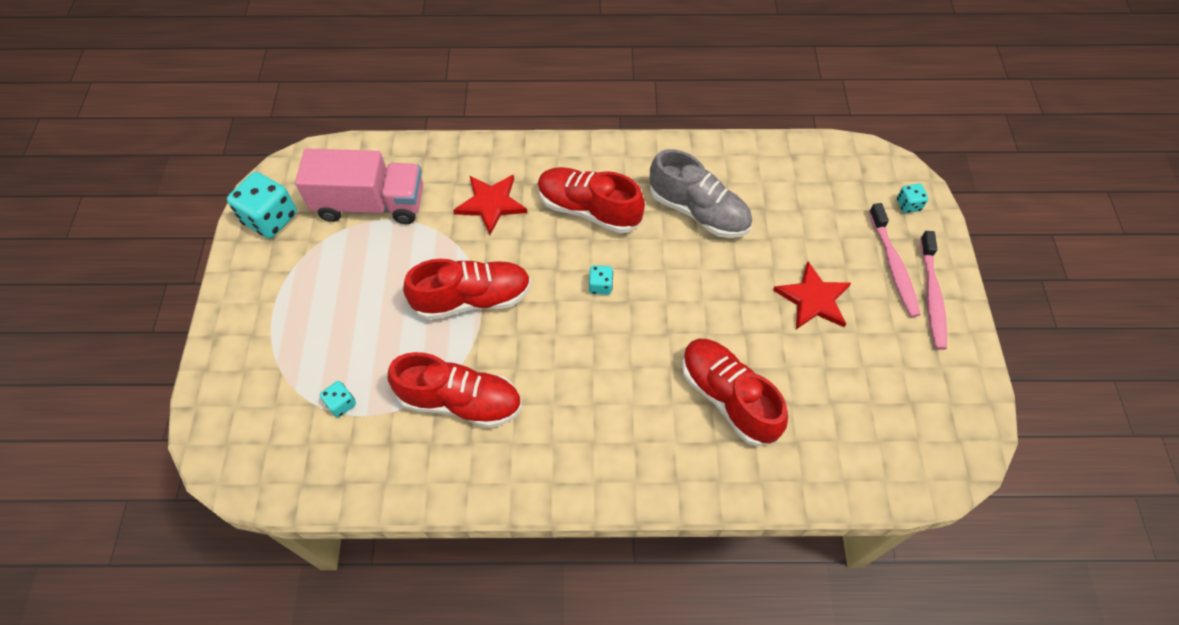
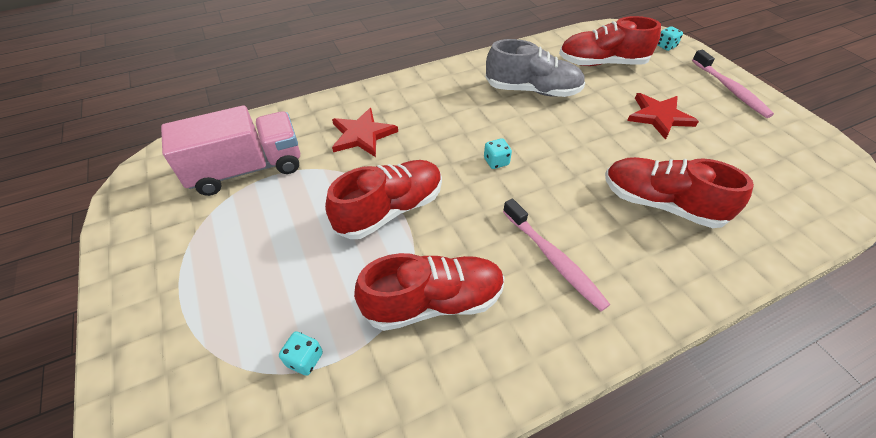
camera: 25 degrees left, 10 degrees down
turquoise dice [227,172,297,238] -> none
red shoe [537,167,645,234] -> red shoe moved to [559,16,661,66]
pink toothbrush [869,203,921,317] -> pink toothbrush moved to [503,199,610,311]

